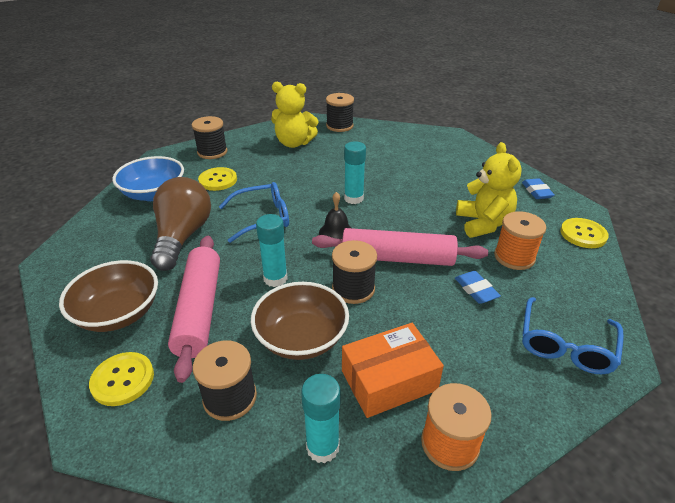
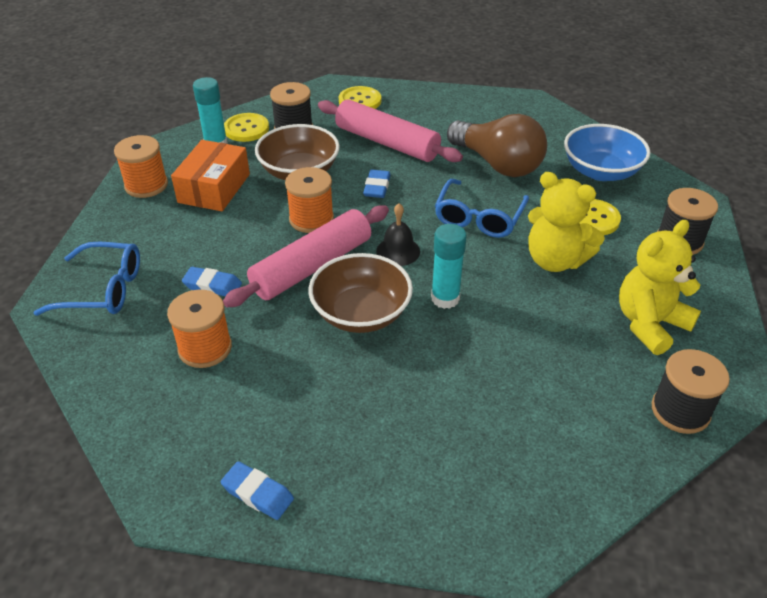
camera: 130 degrees right, 5 degrees up
brown bowl [59,260,158,332] -> brown bowl moved to [308,253,413,333]
turquoise glue stick [256,214,288,287] -> blue eraser [363,170,391,198]
black spool [332,240,377,304] -> orange spool [285,167,334,233]
yellow teddy bear [456,142,522,238] -> yellow teddy bear moved to [528,172,605,272]
blue glasses [522,297,624,374] -> blue glasses turned 120 degrees clockwise [33,242,140,316]
yellow button [560,218,609,248] -> yellow button moved to [224,113,269,142]

